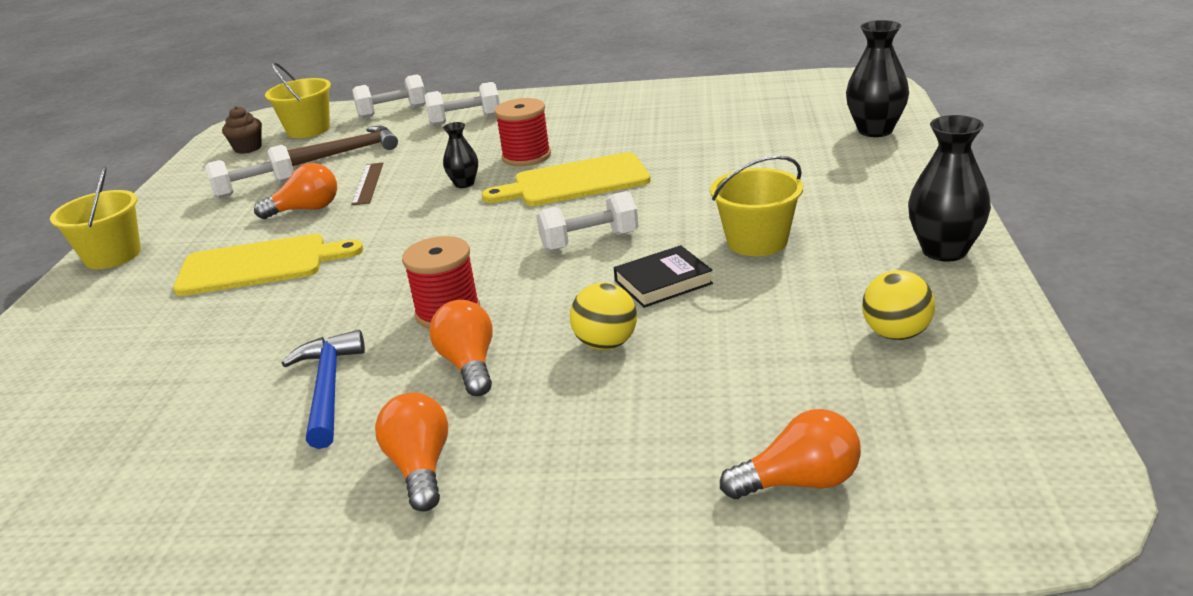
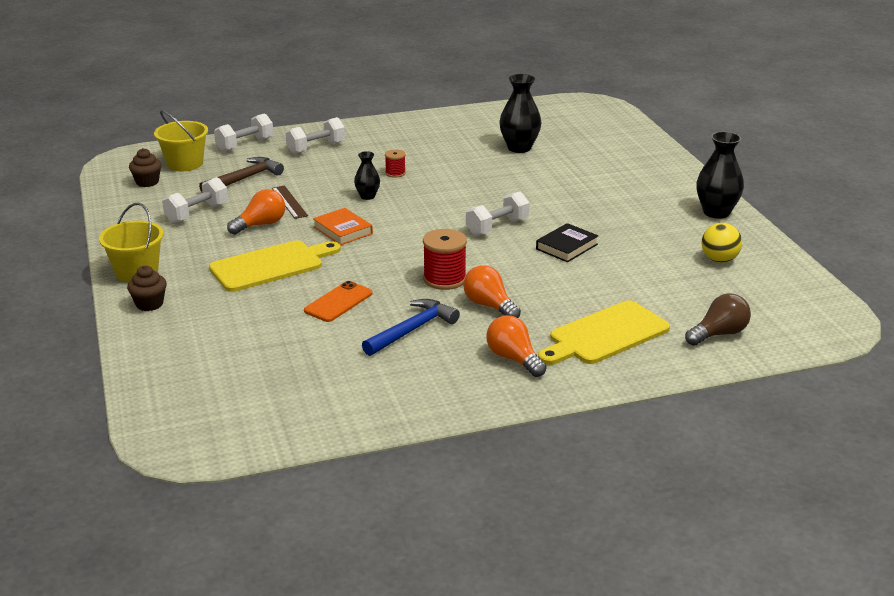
camera: 25 degrees left, 0 degrees up
blue hammer [282,330,365,449] -> blue hammer turned 75 degrees clockwise [362,299,460,356]
yellow cutting board [482,152,651,206] -> yellow cutting board moved to [538,300,670,365]
red spool [494,98,551,166] -> red spool [385,149,406,178], size x0.55
yellow ball [570,283,637,350] -> none
yellow bucket [710,155,803,256] -> none
orange light bulb [720,409,861,499] -> brown light bulb [685,293,751,346]
black vase [846,20,909,137] -> black vase moved to [500,74,541,153]
none -> brown cupcake [127,266,167,311]
none -> orange phone [304,281,373,322]
none -> orange book [313,208,373,245]

